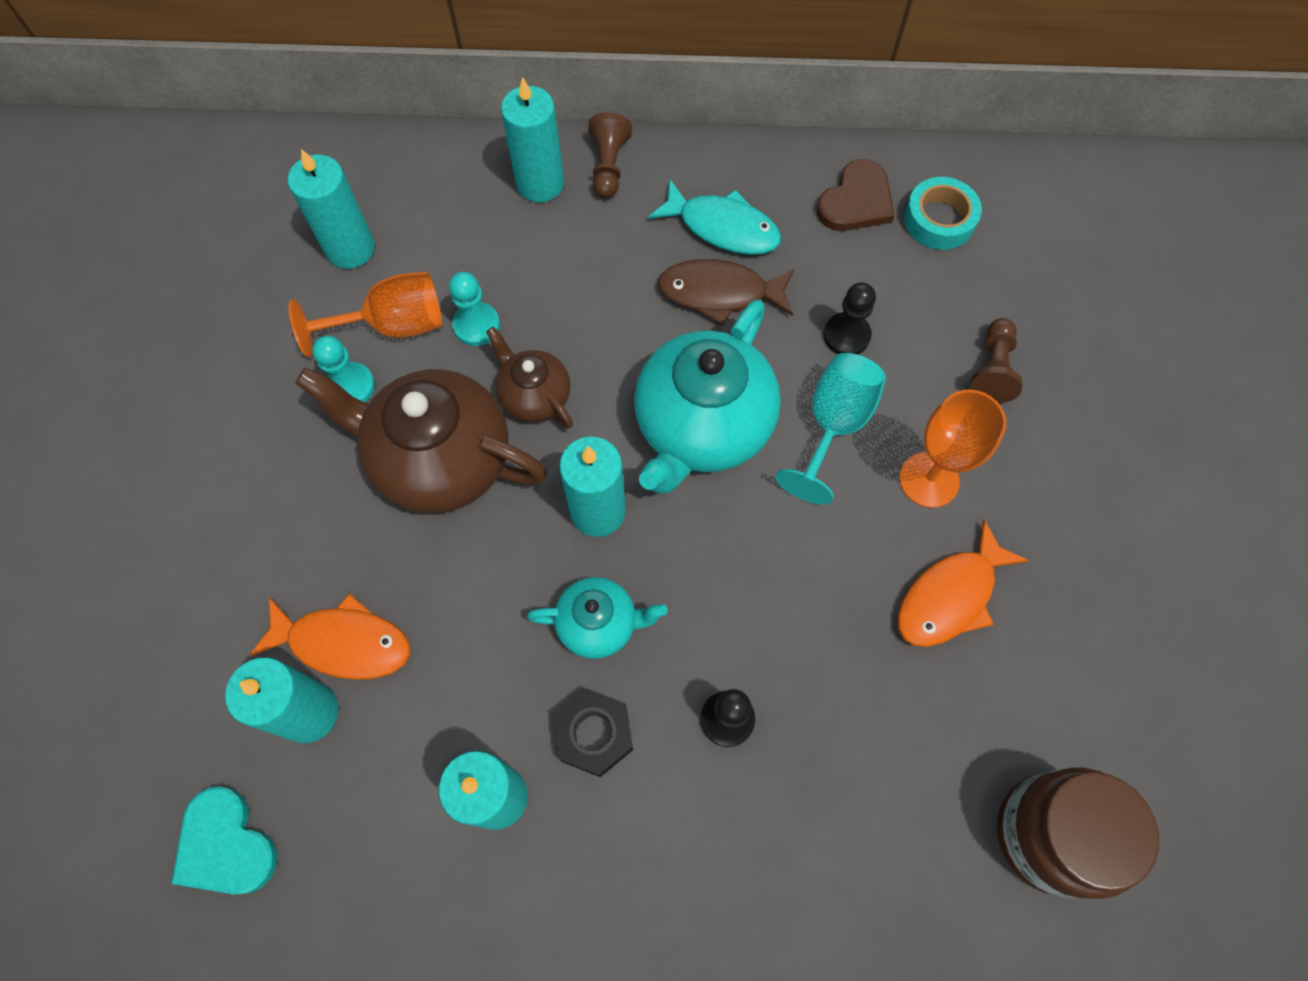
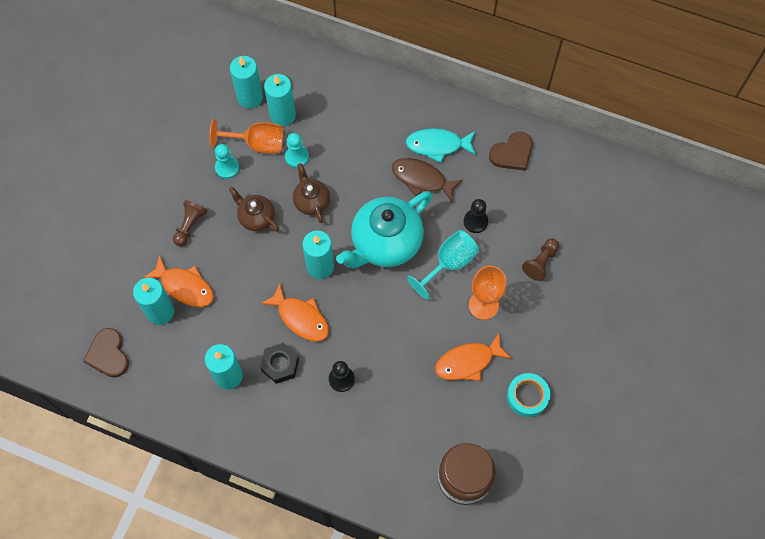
camera: 20 degrees right, 0 degrees up
turquoise heart [171,786,277,895] -> brown heart [83,328,129,378]
brown teapot [295,368,547,513] -> brown teapot [229,187,279,232], size x0.53
turquoise candle [501,77,564,202] -> turquoise candle moved to [264,74,296,126]
turquoise teapot [527,577,668,659] -> orange fish [260,282,329,341]
brown pawn [588,112,632,198] -> brown pawn moved to [173,200,207,246]
turquoise fish [648,180,781,255] -> turquoise fish turned 135 degrees clockwise [406,128,476,163]
turquoise tape [904,177,982,250] -> turquoise tape moved to [507,373,550,417]

